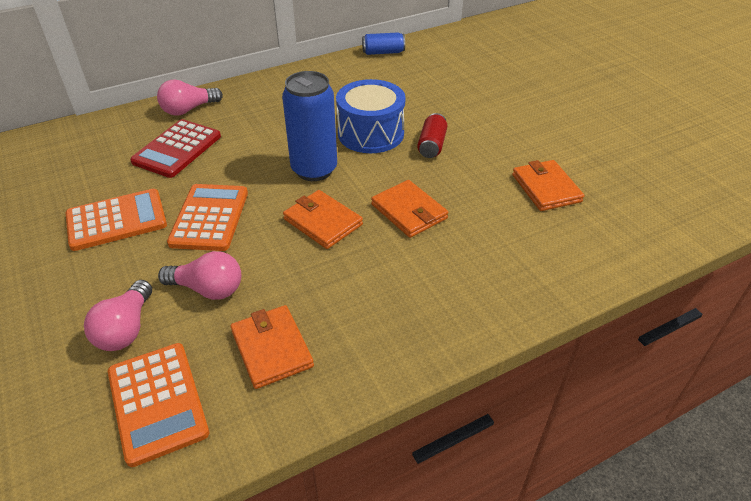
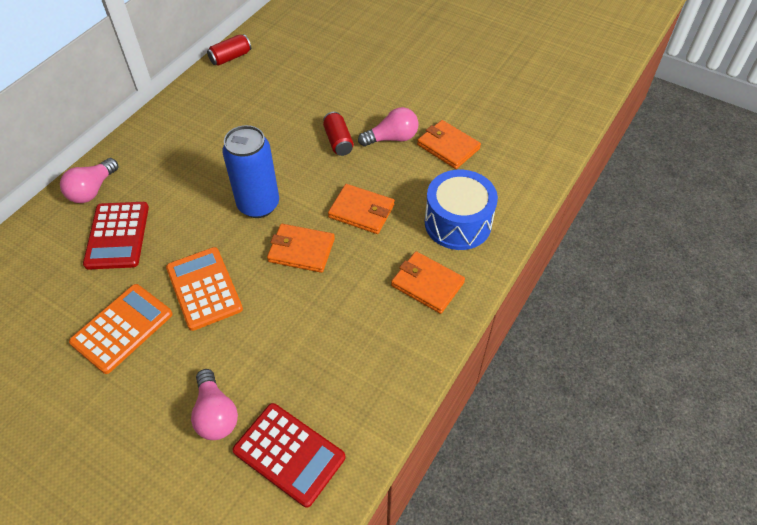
camera: 30 degrees left, 10 degrees up
orange calculator [108,343,209,467] -> red calculator [232,403,345,508]
pink light bulb [158,251,241,300] -> pink light bulb moved to [358,107,418,146]
orange wallet [231,305,314,389] -> orange wallet moved to [391,251,465,314]
blue drum [336,79,406,153] -> blue drum moved to [425,170,498,250]
blue can [362,32,405,55] -> red can [207,34,251,66]

